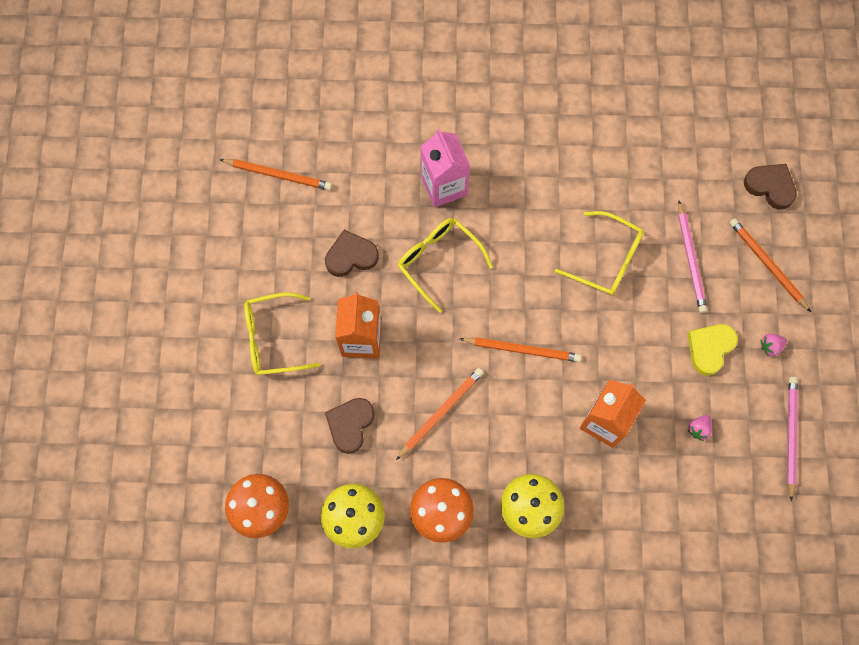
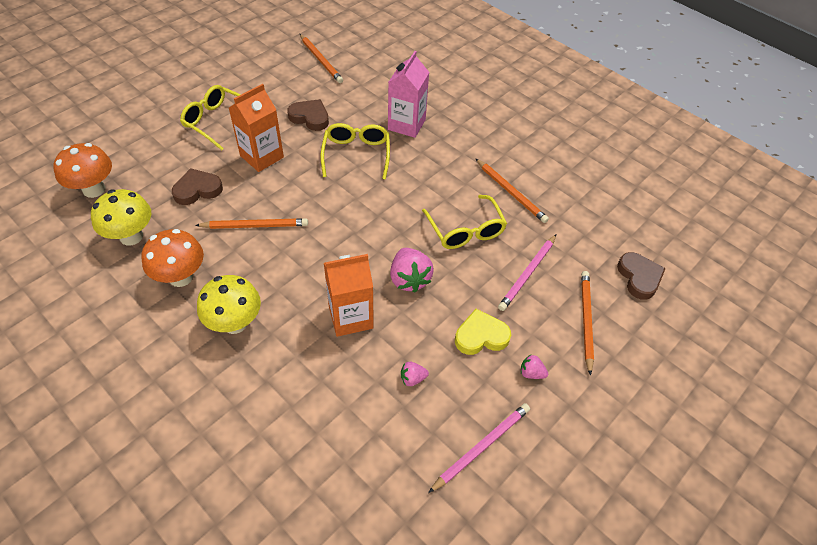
camera: 40 degrees right, 20 degrees down
orange pencil [460,337,581,362] -> orange pencil moved to [476,159,549,223]
none -> pink strawberry [390,248,434,293]

